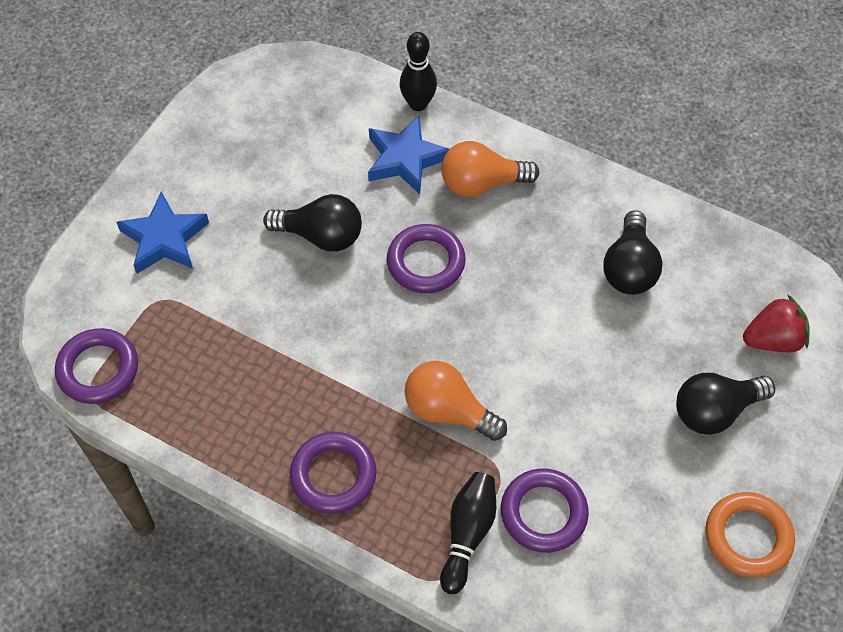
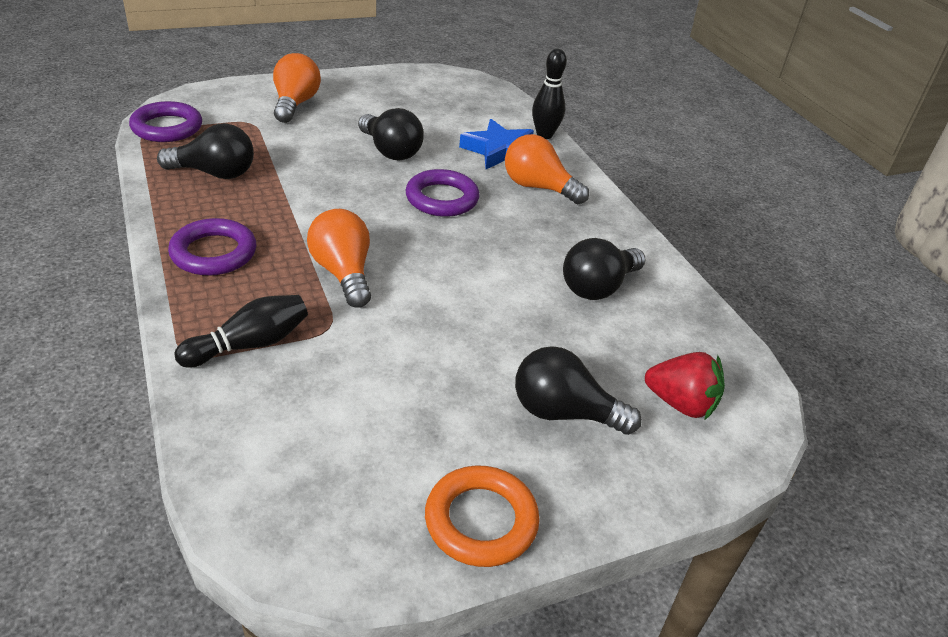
camera: 35 degrees right, 20 degrees down
blue star [116,191,209,274] -> orange light bulb [273,53,321,123]
purple ring [501,468,589,553] -> none
none -> black light bulb [157,123,254,179]

